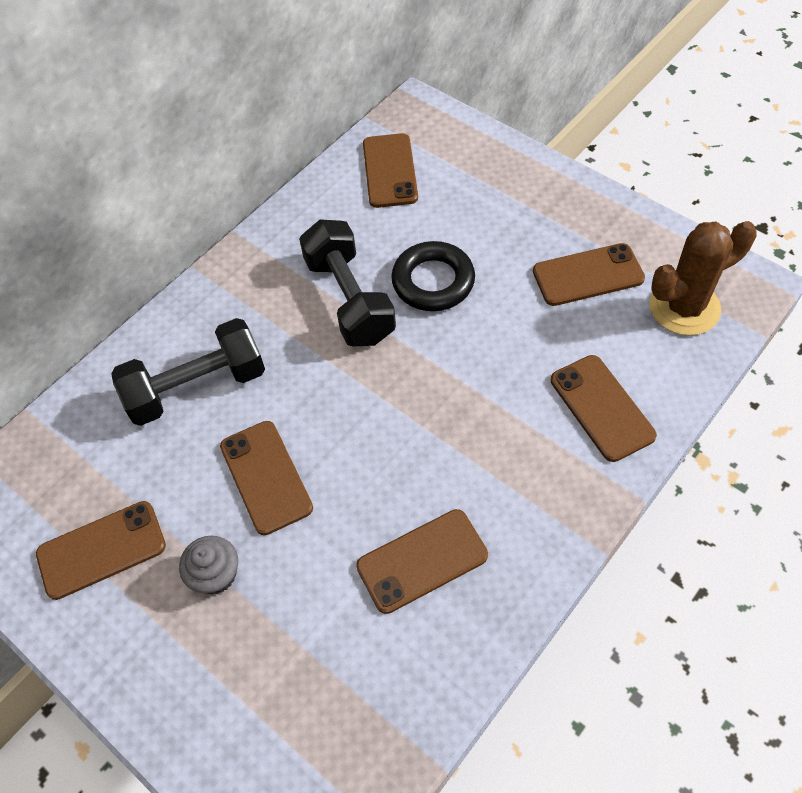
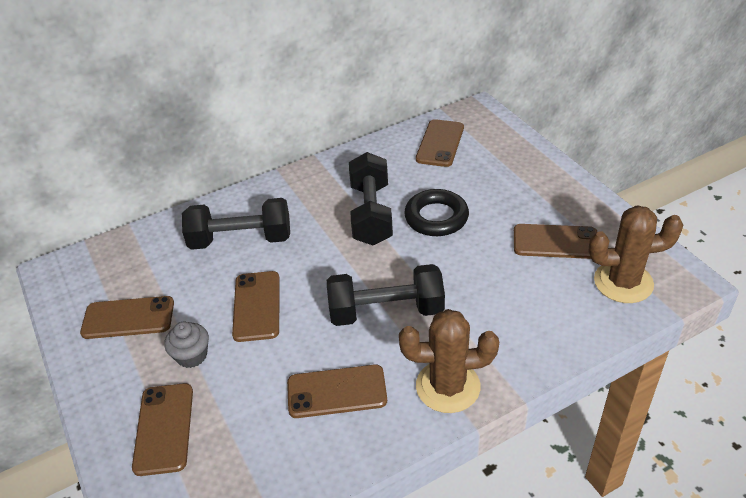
camera: 20 degrees right, 15 degrees down
brown phone [551,355,657,462] -> brown phone moved to [132,383,193,476]
none -> black dumbbell [327,264,445,326]
none -> brown cactus [399,309,499,413]

